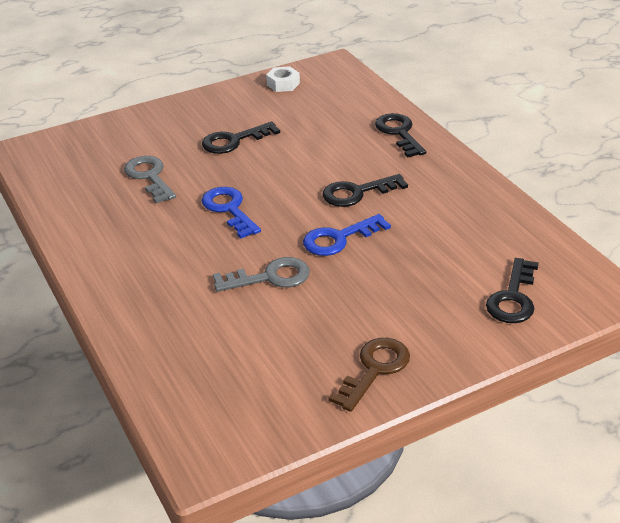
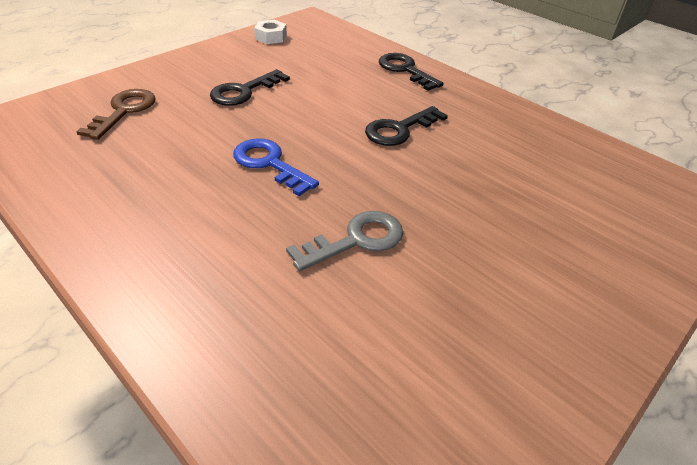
camera: 20 degrees left, 5 degrees up
grey key [124,156,176,204] -> none
blue key [303,214,391,256] -> none
brown key [328,338,410,412] -> brown key moved to [76,89,156,140]
black key [486,258,539,323] -> none

